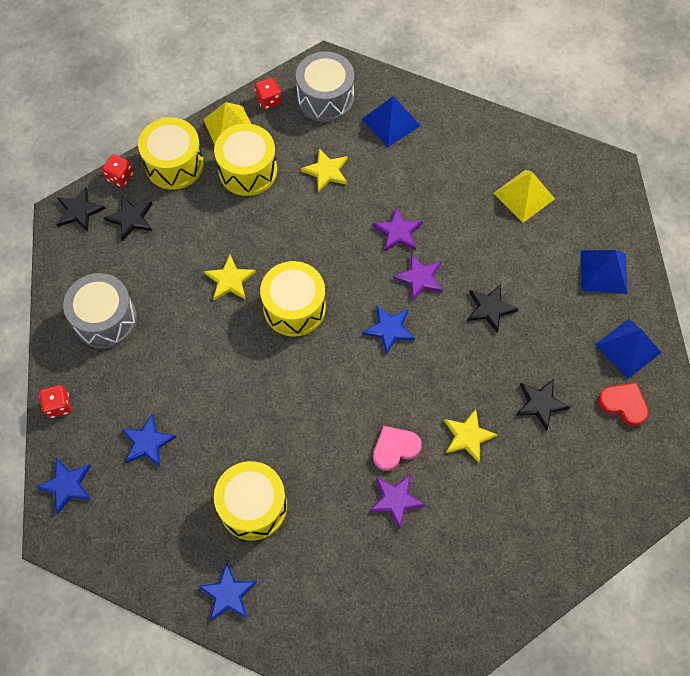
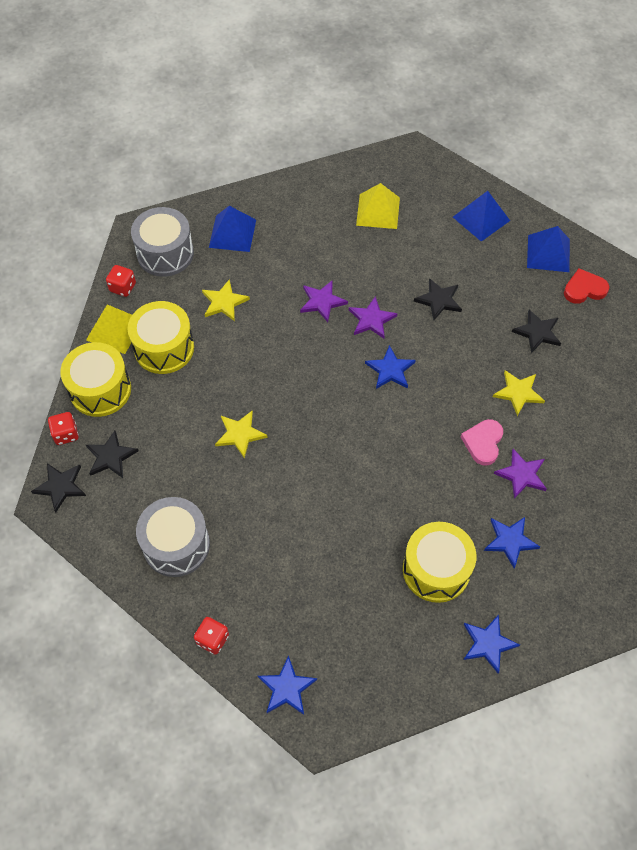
camera: 45 degrees left, 5 degrees down
blue star [122,413,176,467] -> blue star moved to [484,517,540,568]
yellow drum [260,261,326,337] -> none

